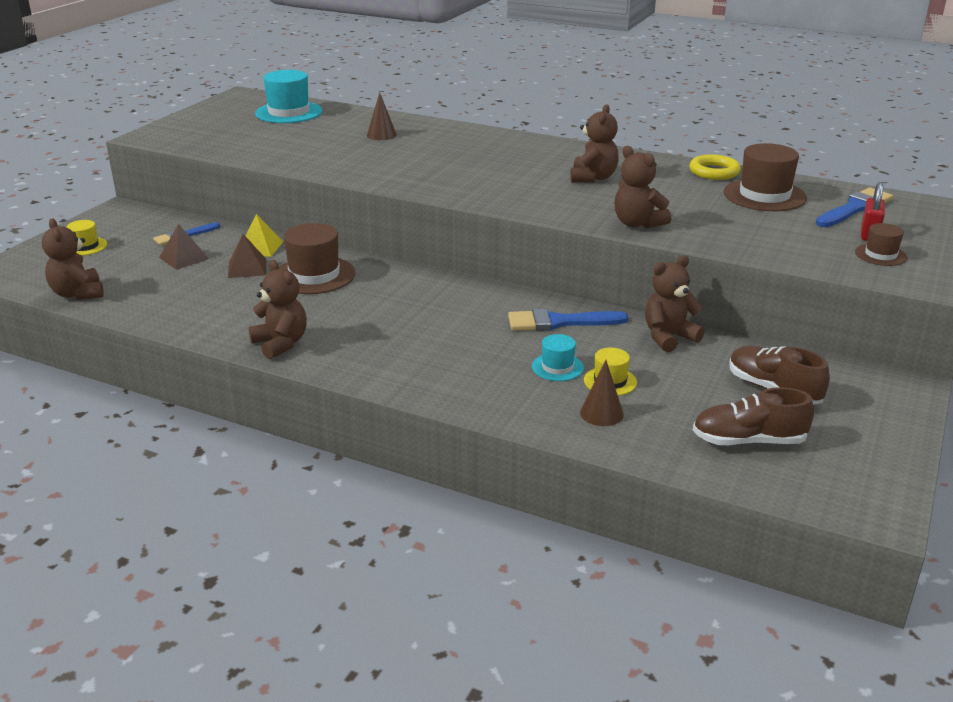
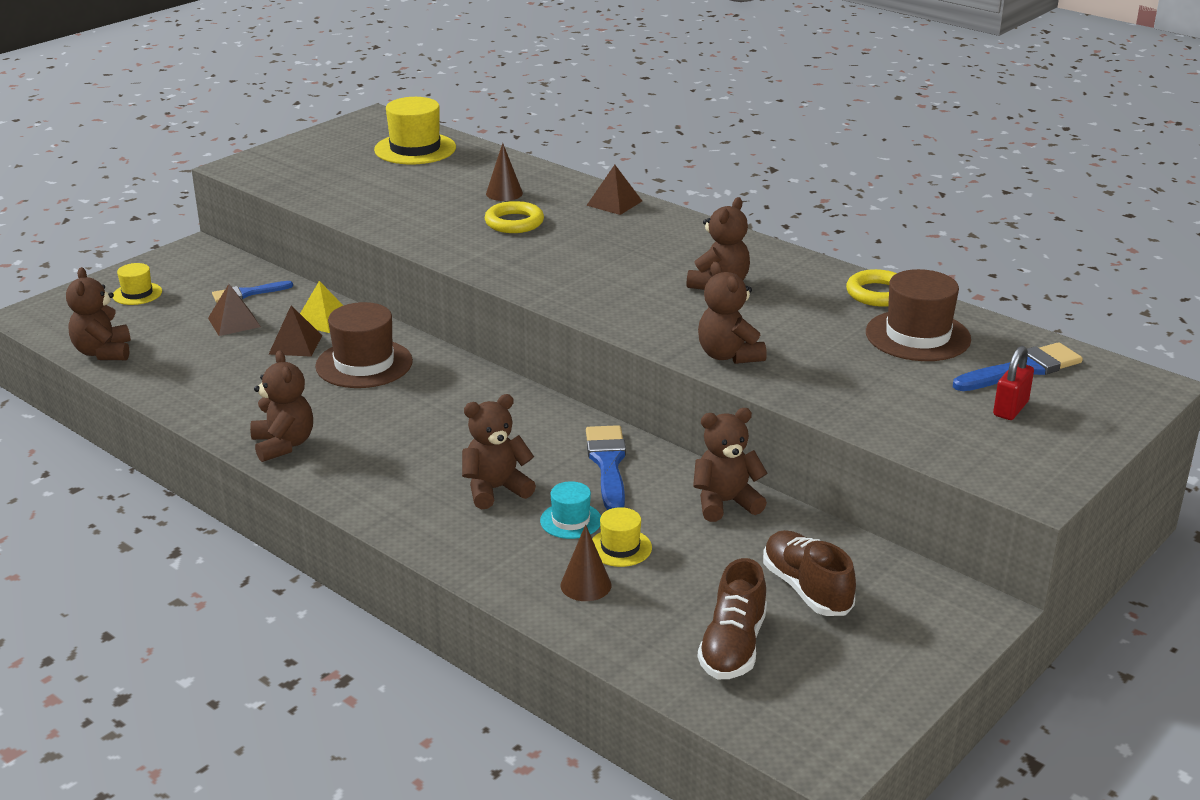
camera: 15 degrees right, 0 degrees up
turquoise hat [255,70,322,123] -> yellow hat [374,97,456,165]
blue brush [508,309,628,331] -> blue brush turned 75 degrees clockwise [586,425,626,510]
brown shoe [693,387,814,446] -> brown shoe turned 90 degrees counterclockwise [698,558,767,679]
brown hat [855,223,907,266] -> none
none -> brown teddy bear [462,394,536,509]
none -> yellow ring [485,201,544,233]
none -> brown pyramid [586,165,642,215]

